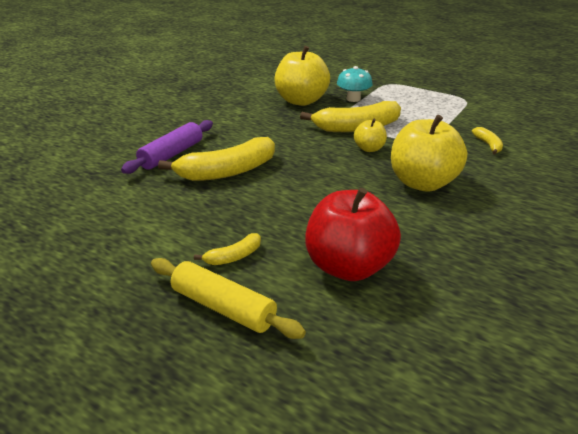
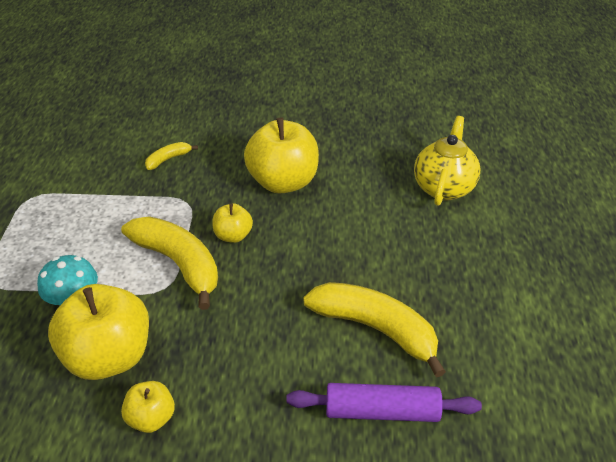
camera: 120 degrees left, 10 degrees up
yellow rolling pin [151,258,306,339] -> none
yellow banana [194,233,261,265] -> none
red apple [305,188,401,281] -> yellow teapot [414,116,480,206]
none -> yellow apple [121,381,175,433]

